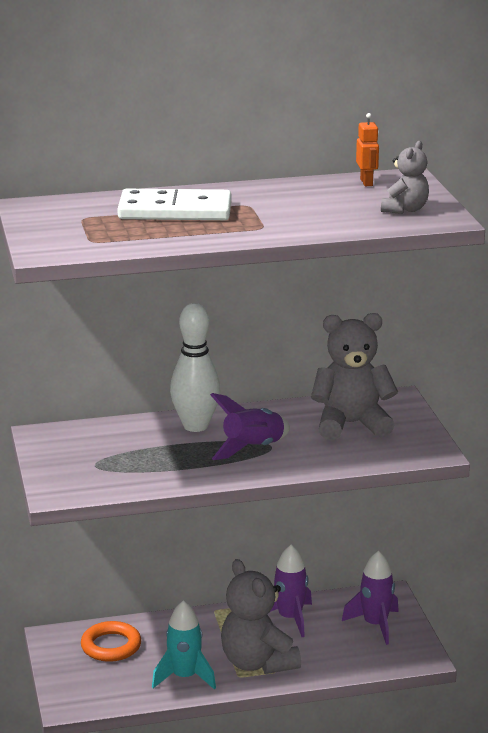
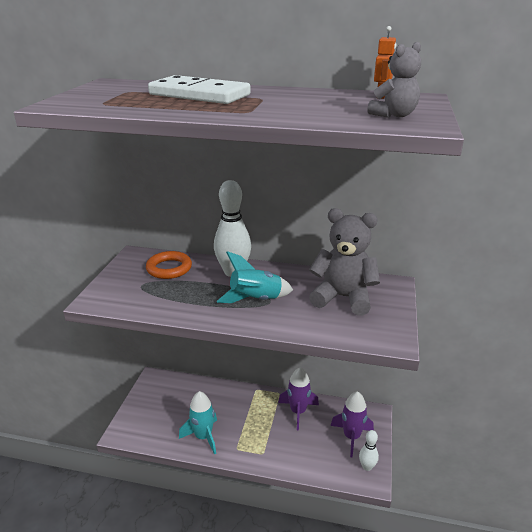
camera: 25 degrees right, 5 degrees up
orange ring [81,621,141,662] -> orange ring moved to [146,251,192,279]
purple rocket [210,393,290,460] -> turquoise rocket [217,251,293,303]
grey teddy bear [221,559,301,674] -> none
none -> white bowling pin [359,430,379,471]

